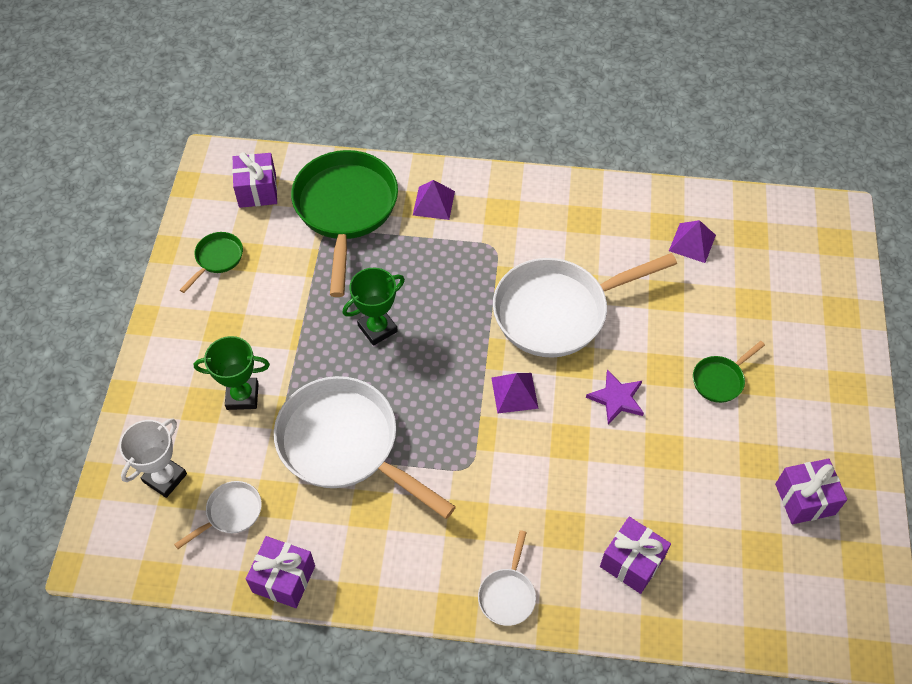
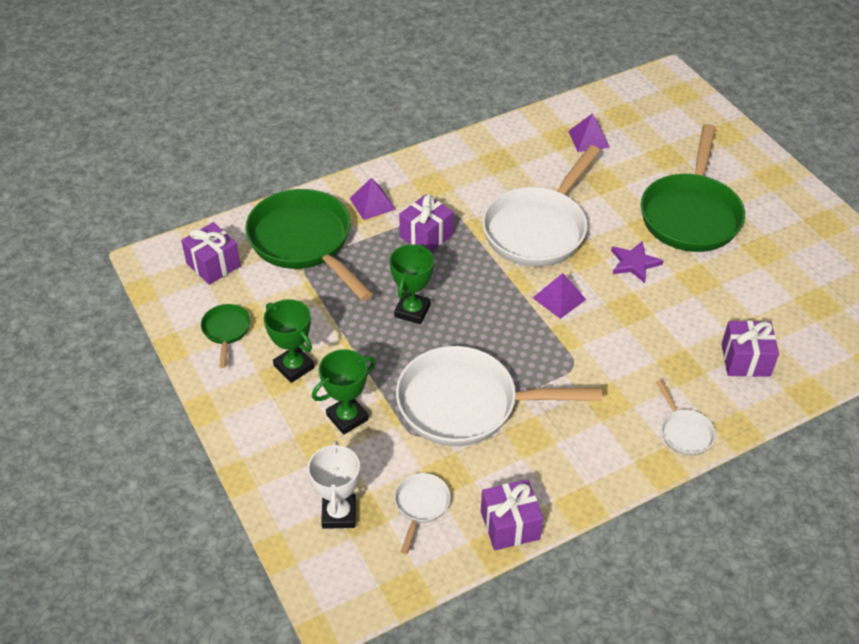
camera: 35 degrees left, 10 degrees down
green pan [693,341,765,403] -> green pan [641,124,745,252], size x2.27
purple gift [775,458,847,524] -> purple gift moved to [399,194,454,252]
none -> green trophy [264,299,315,383]

